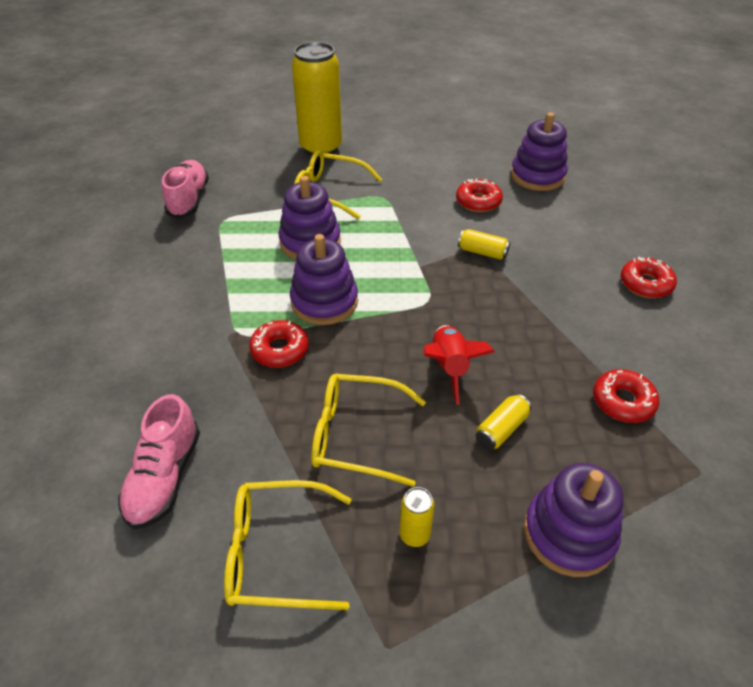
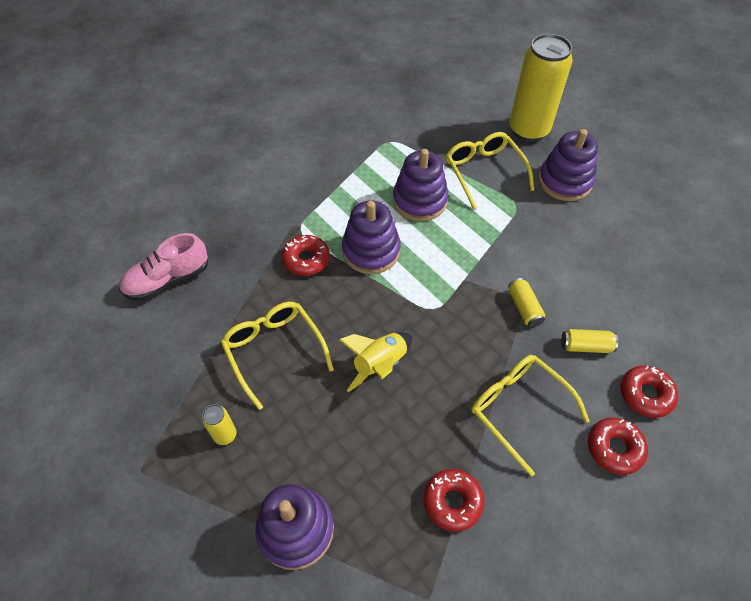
camera: 50 degrees right, 10 degrees up
pink shoe [162,160,209,219] -> none
yellow glasses [224,480,352,610] -> yellow glasses moved to [471,355,590,476]
red rocket [424,325,495,405] -> yellow rocket [339,332,412,392]
red donut [456,178,503,212] -> red donut moved to [621,366,678,418]
yellow can [476,394,532,450] -> yellow can moved to [561,329,618,353]
purple stacking toy [511,112,568,191] -> purple stacking toy moved to [538,129,598,201]

